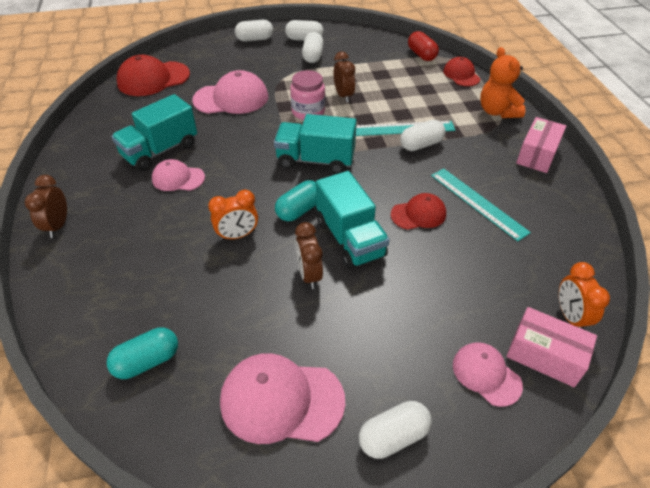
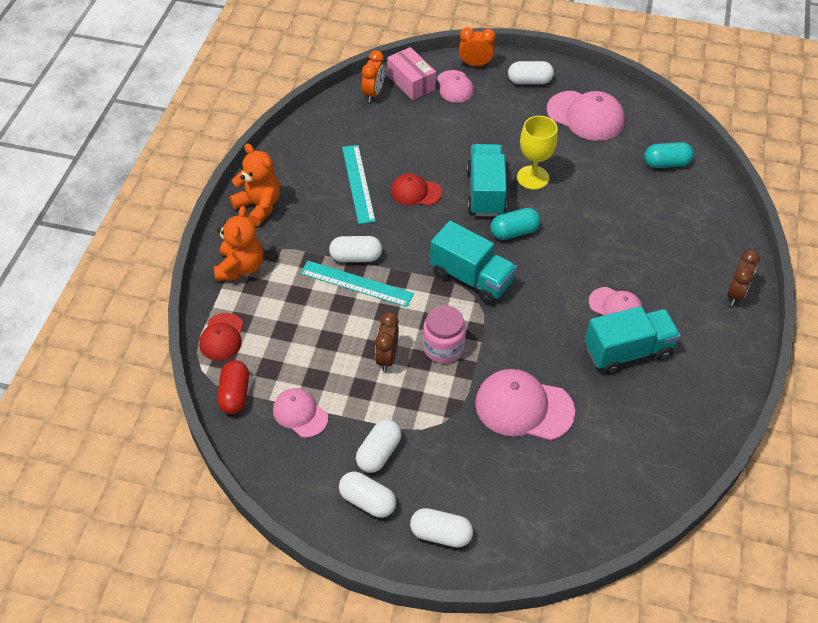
camera: 155 degrees left, 5 degrees up
red cap [116,55,190,96] -> none
orange clock [208,190,258,241] -> orange clock moved to [459,27,496,66]
brown clock [295,222,323,289] -> yellow goblet [517,116,558,190]
pink box [516,117,566,173] -> orange teddy bear [230,143,280,226]
none -> pink cap [273,388,328,438]

